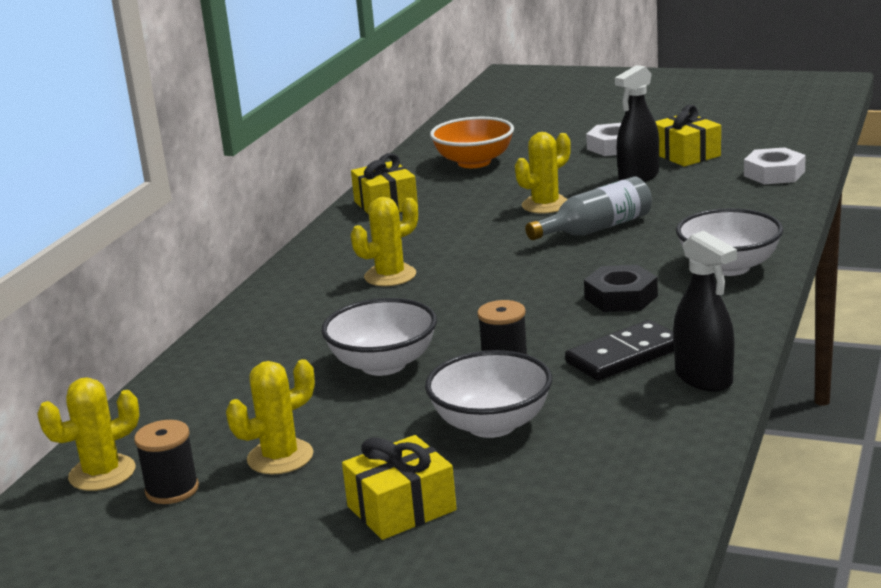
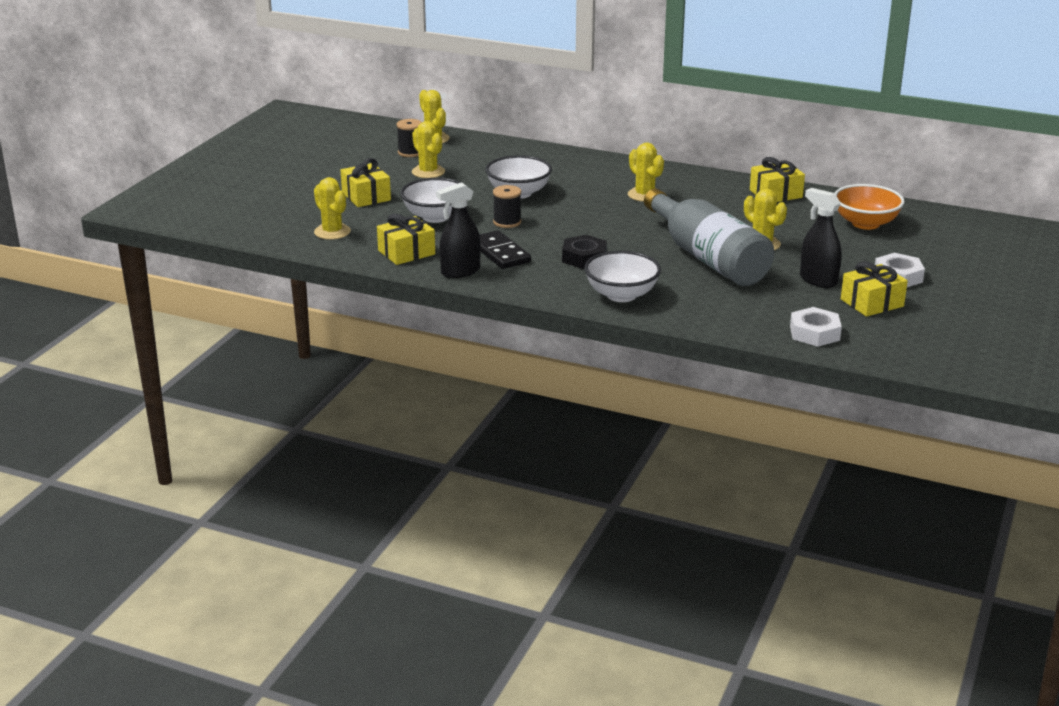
camera: 90 degrees right, 5 degrees up
grey bottle [525,176,652,240] -> grey bottle [644,189,774,286], size x1.72
none -> yellow cactus [314,177,351,240]
none -> yellow gift [377,214,435,265]

